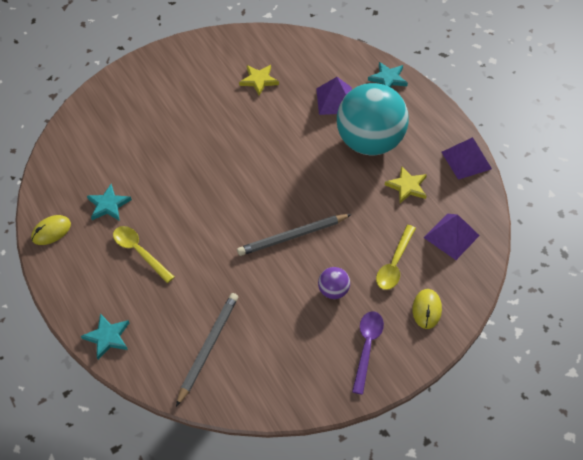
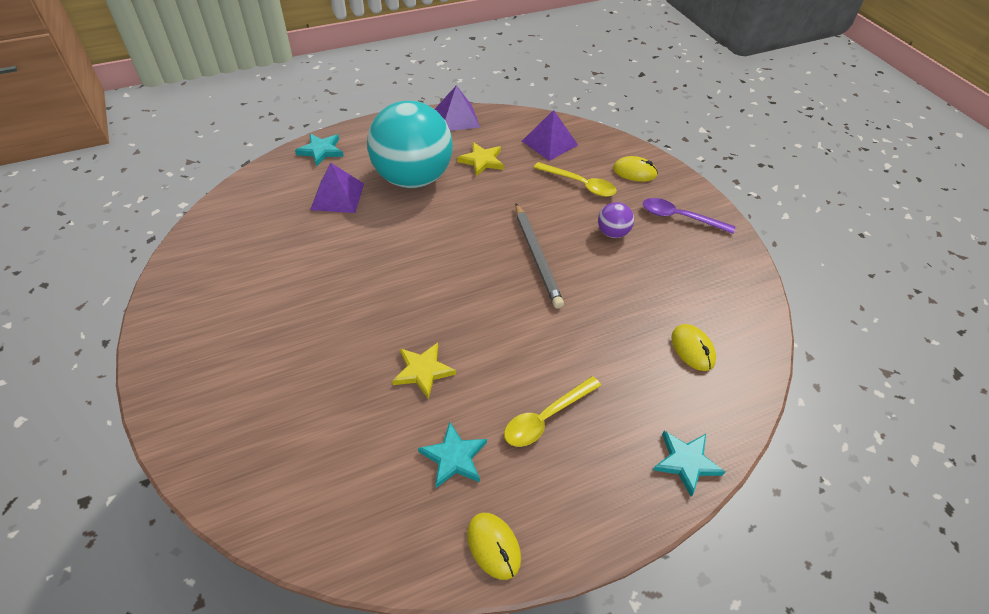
camera: 85 degrees left, 5 degrees down
grey pencil [176,293,238,407] -> yellow mouse [671,324,716,371]
yellow star [239,65,279,96] -> yellow star moved to [392,343,456,399]

